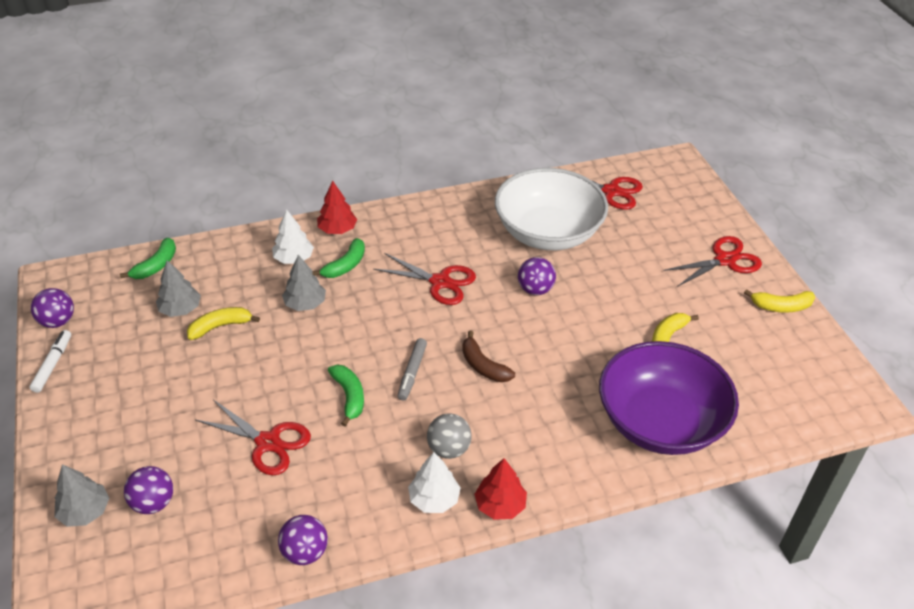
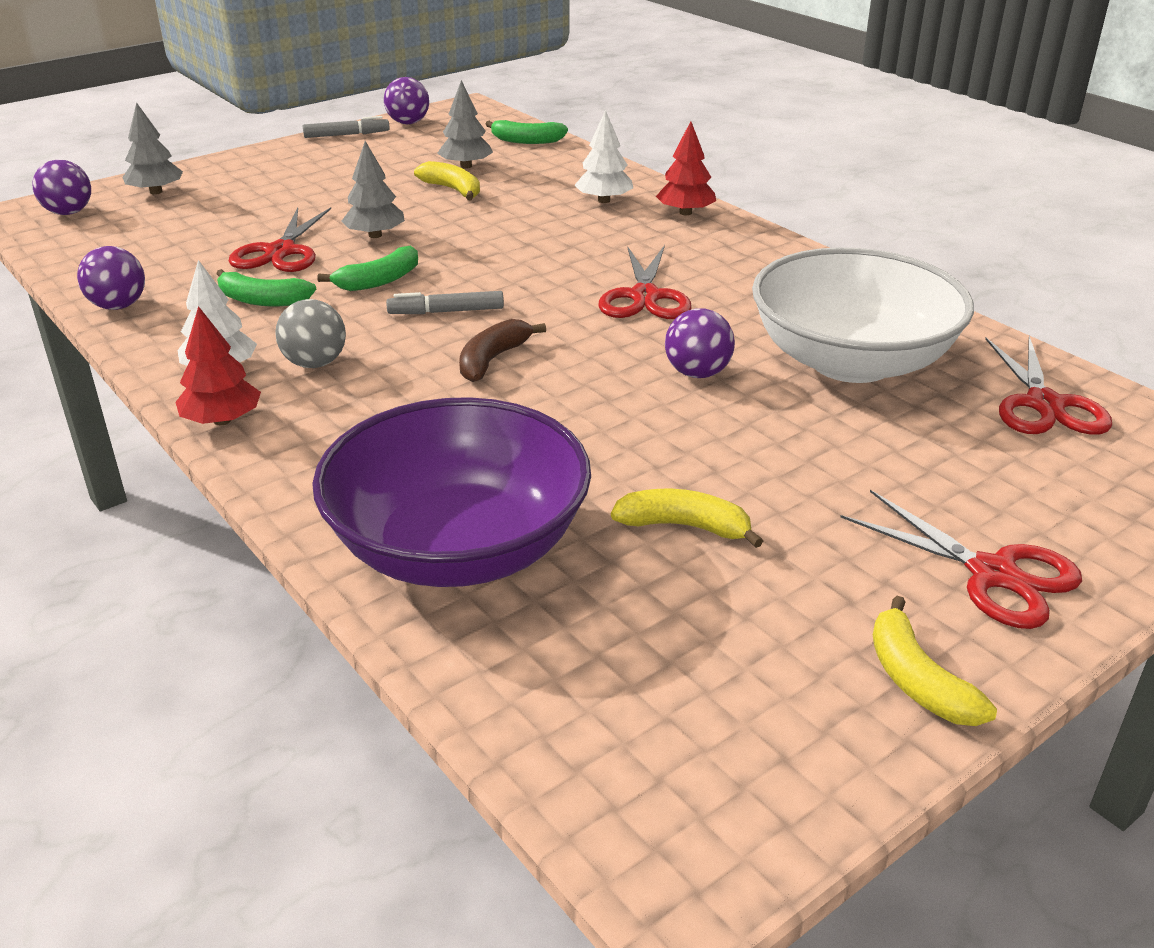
camera: 70 degrees right, 10 degrees down
white marker [29,330,71,393] -> grey marker [303,116,390,138]
purple ball [124,466,173,514] -> purple ball moved to [33,159,91,215]
grey tree [282,255,326,311] -> grey tree moved to [341,141,405,238]
green banana [312,238,365,278] -> green banana moved to [216,269,317,306]

